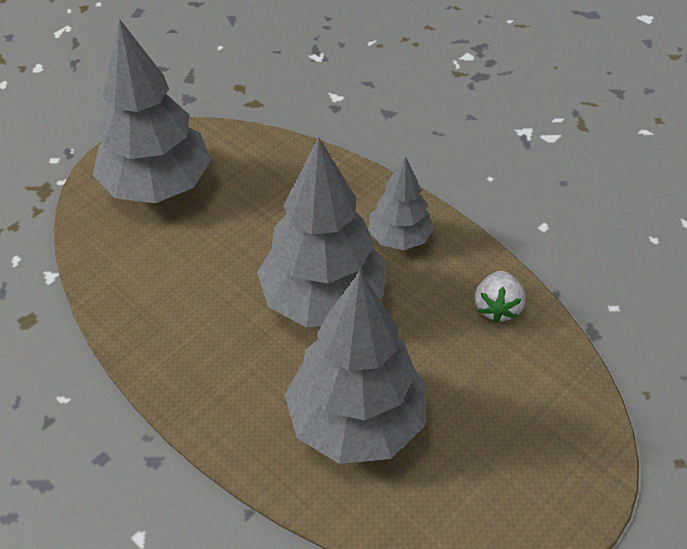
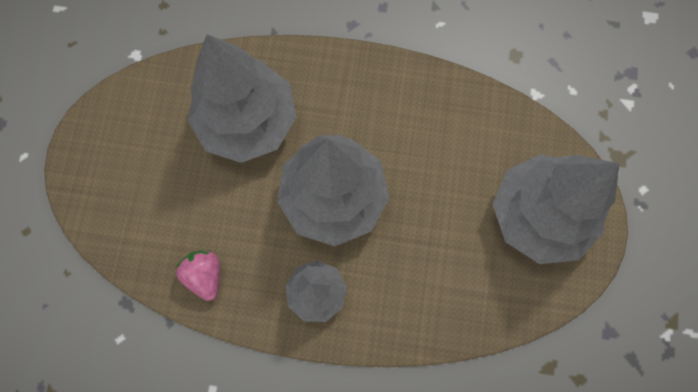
camera: 145 degrees right, 25 degrees up
white strawberry [475,271,525,323] -> pink strawberry [176,250,220,301]

